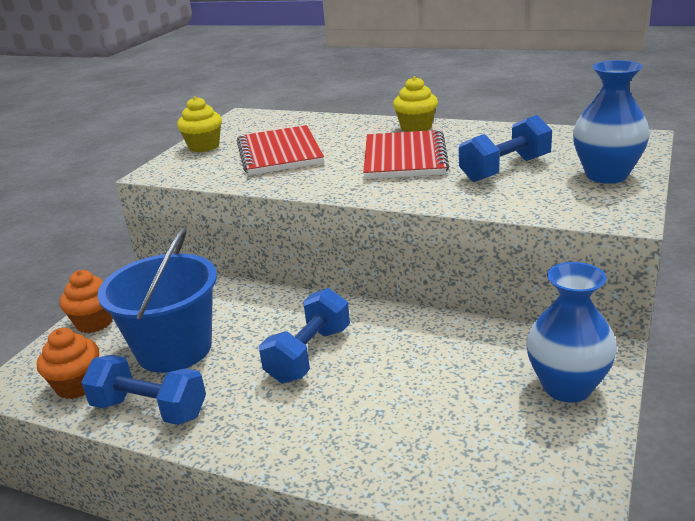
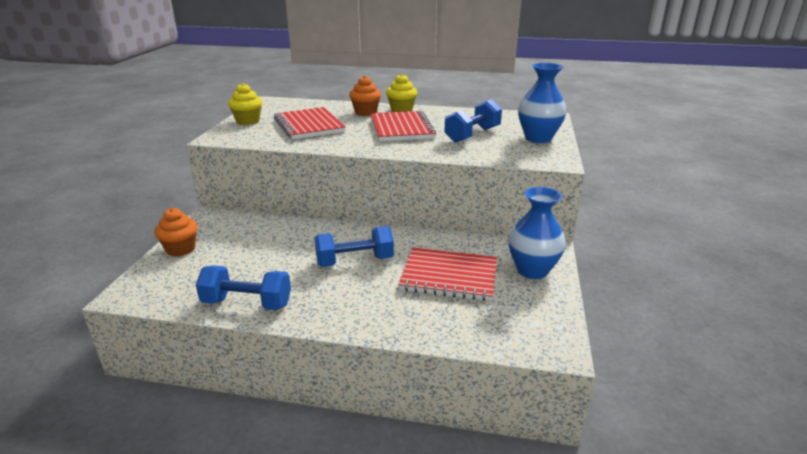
camera: 15 degrees left, 0 degrees up
orange cupcake [37,328,99,399] -> orange cupcake moved to [349,76,381,116]
blue bucket [97,227,217,373] -> none
blue dumbbell [259,288,350,383] -> blue dumbbell turned 60 degrees clockwise [314,226,394,267]
none -> red notebook [399,248,497,301]

